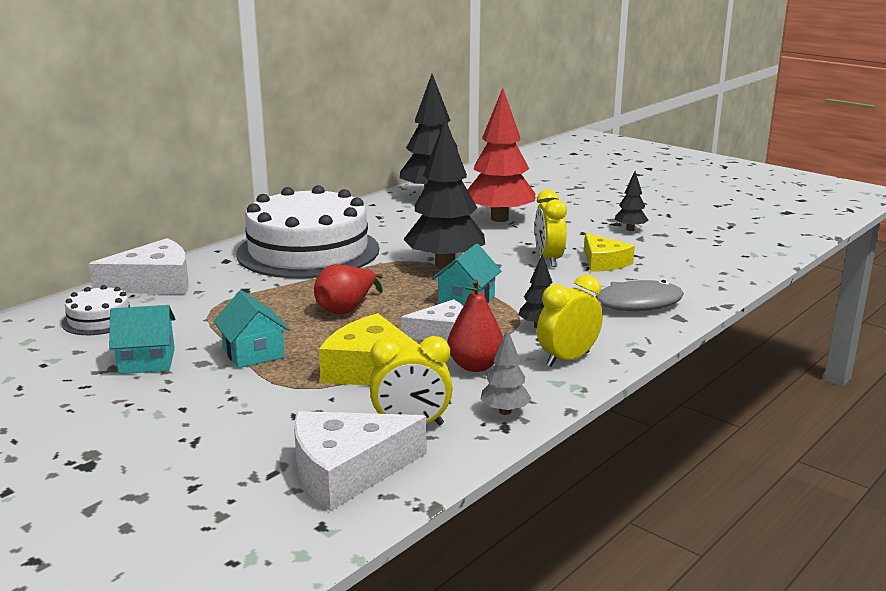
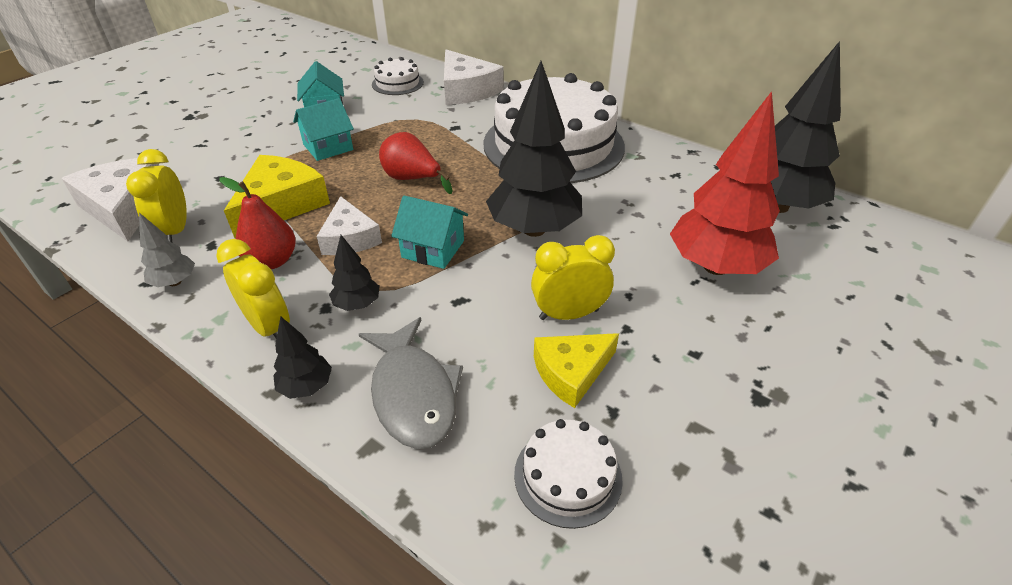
camera: 85 degrees right, 20 degrees up
black tree [614,171,649,231] -> black tree moved to [273,316,332,399]
none -> white cake [514,419,623,529]

